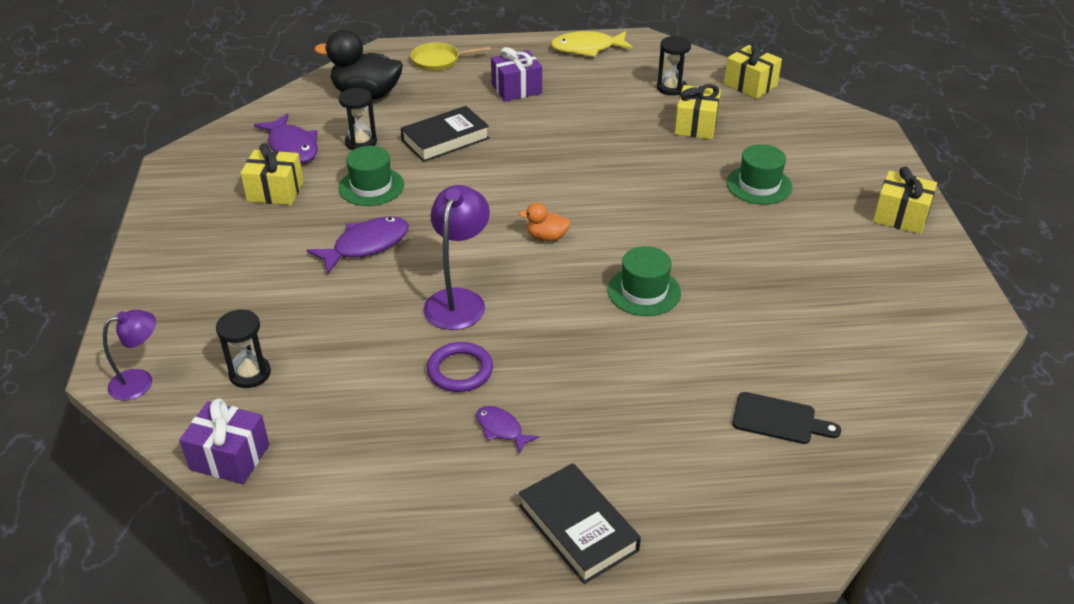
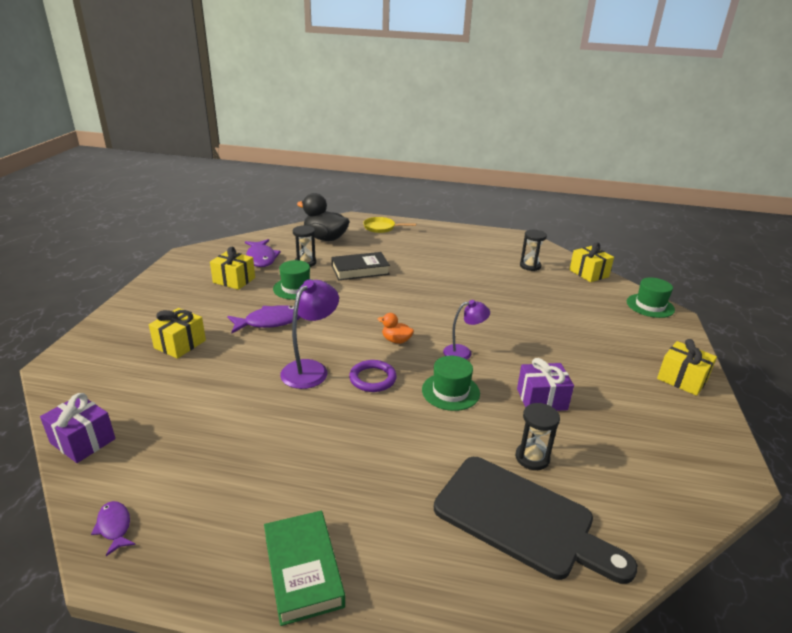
camera: 15 degrees right, 10 degrees down
purple lamp [103,310,156,401] -> purple lamp moved to [443,300,490,360]
black hourglass [216,309,271,388] -> black hourglass moved to [515,403,560,470]
purple ring [427,342,493,392] -> purple ring moved to [349,360,397,392]
purple fish [476,406,539,454] -> purple fish moved to [91,501,136,556]
purple gift [491,47,542,101] -> purple gift moved to [517,358,574,411]
black book [519,463,641,584] -> green book [264,511,345,626]
yellow fish [551,31,633,57] -> none
yellow gift [675,84,721,139] -> yellow gift moved to [149,308,206,359]
green hat [727,144,792,205] -> green hat moved to [627,278,675,318]
black cutting board [732,392,841,444] -> black cutting board [434,457,638,584], size x2.05

